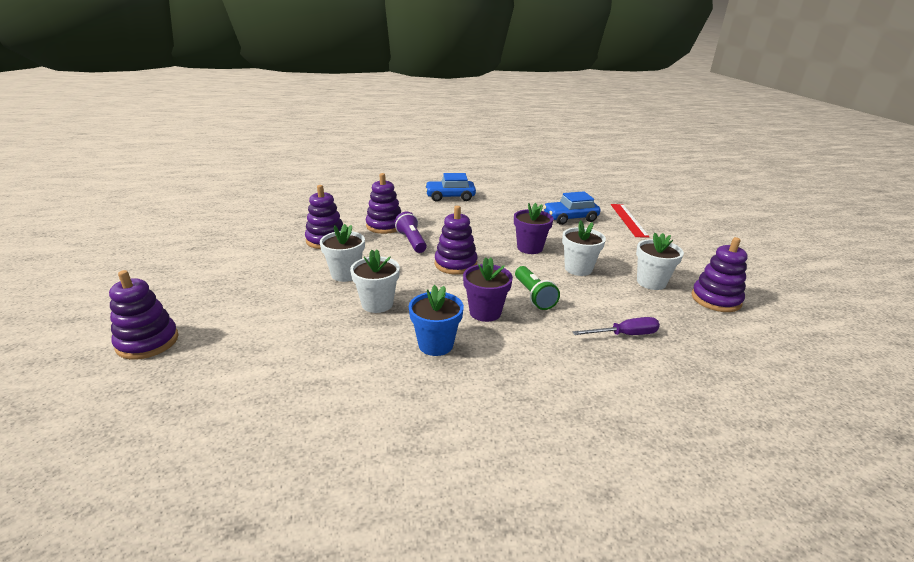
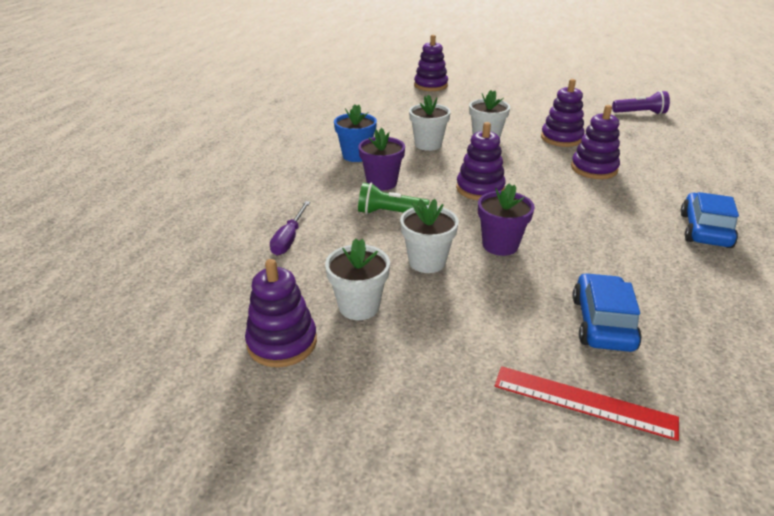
camera: 115 degrees right, 5 degrees up
purple flashlight [394,212,427,253] -> purple flashlight moved to [612,91,670,115]

